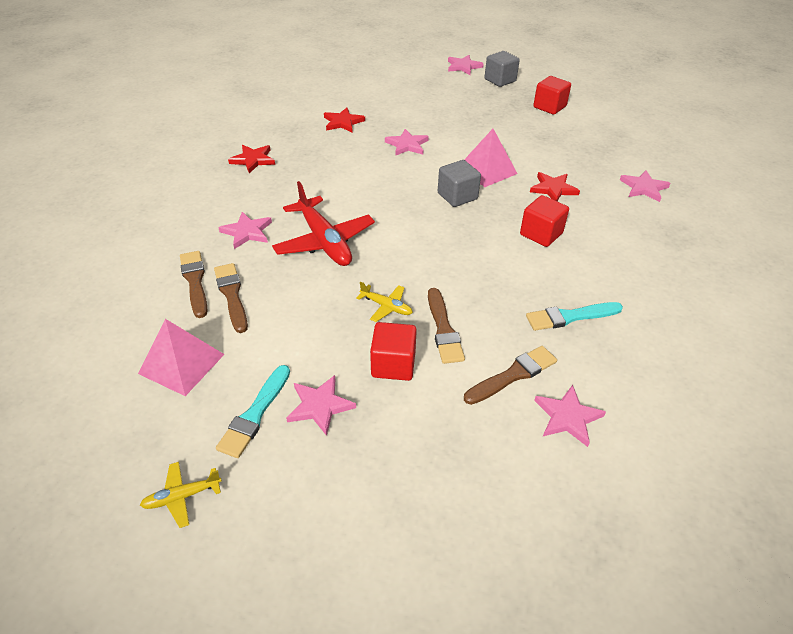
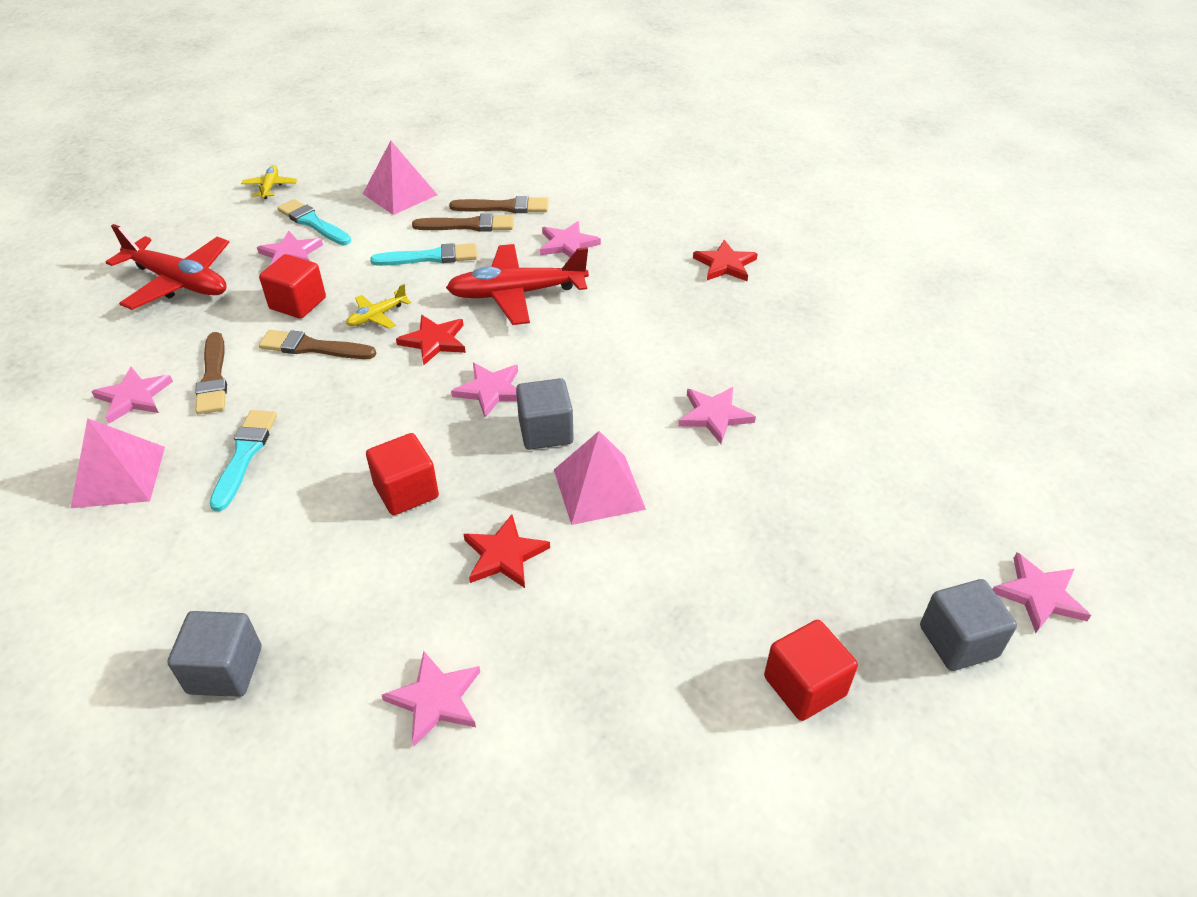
camera: 110 degrees right, 0 degrees up
red star [324,108,365,133] -> red star moved to [396,315,466,365]
none -> pink pyramid [71,418,165,508]
none -> red plane [106,224,230,310]
none -> grey cube [167,611,261,697]
none -> turquoise brush [370,243,477,266]
none -> pink star [451,363,518,417]

